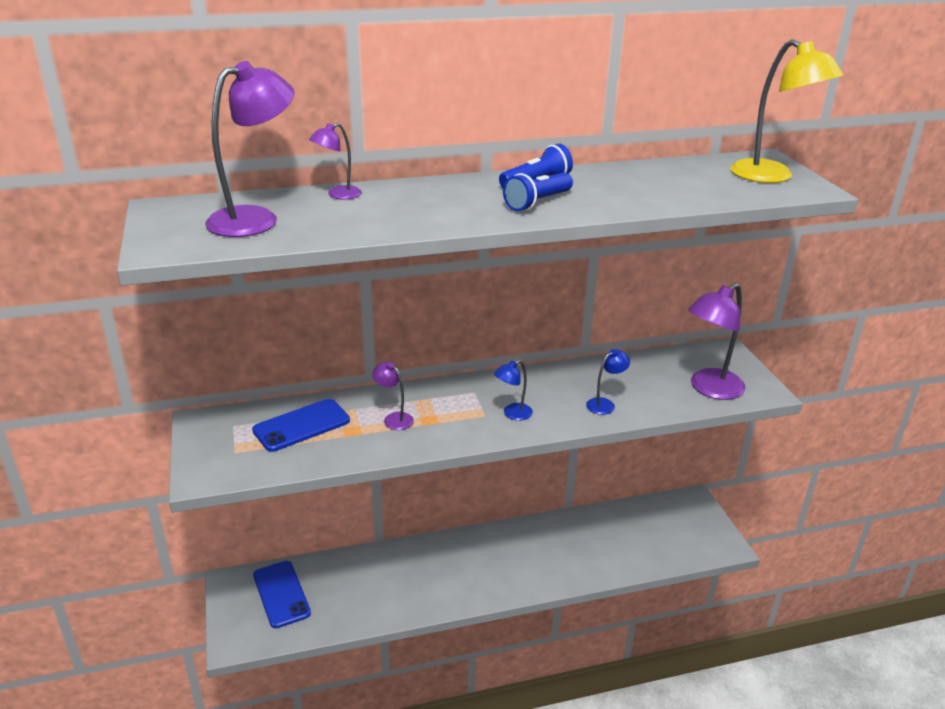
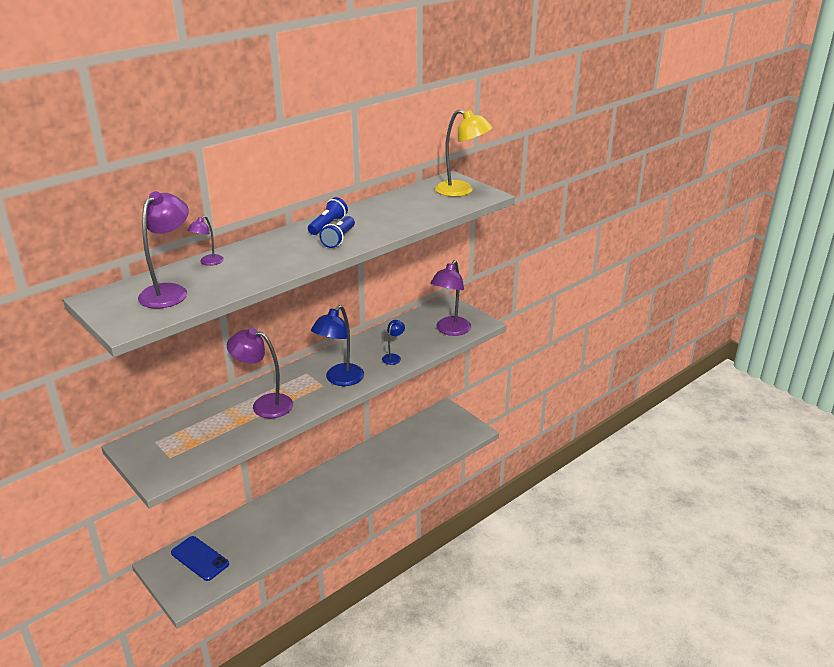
camera: 25 degrees left, 0 degrees up
blue phone [252,399,350,452] -> none
purple lamp [372,362,414,430] -> purple lamp [227,328,293,418], size x1.94
blue lamp [494,360,533,421] -> blue lamp [311,305,364,386], size x1.94

